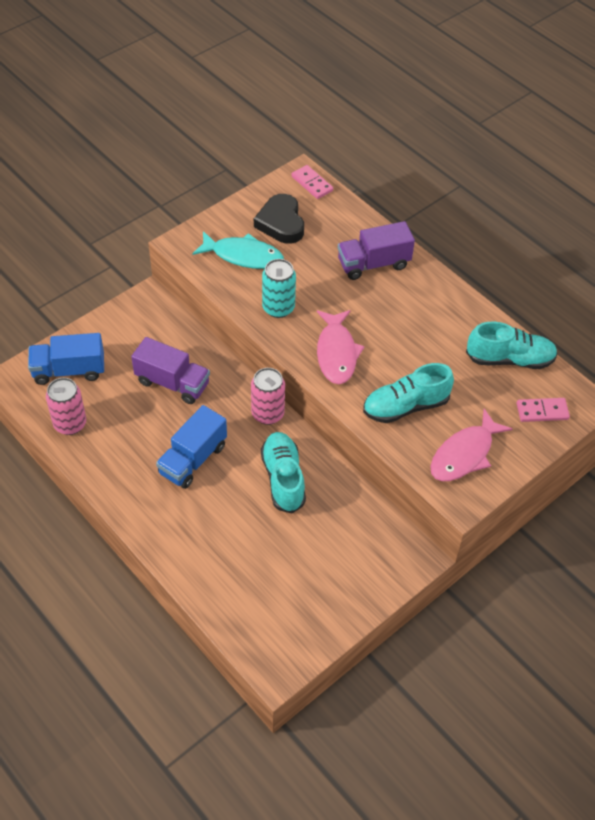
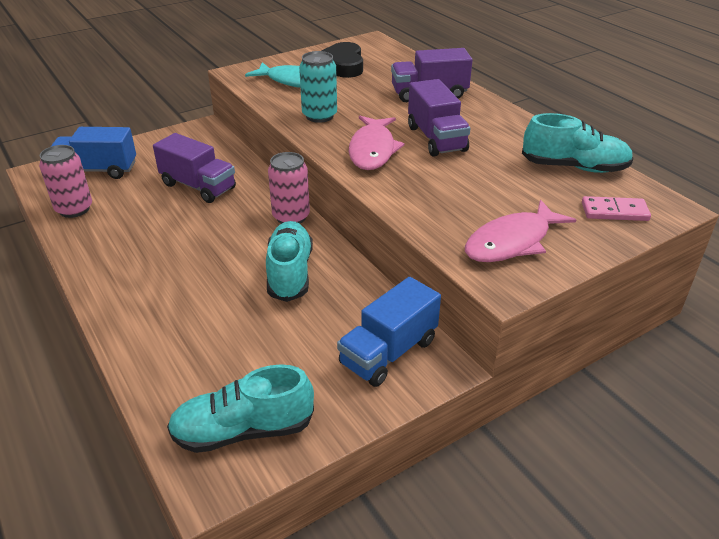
camera: 10 degrees right, 15 degrees down
blue truck [156,405,227,489] -> blue truck moved to [337,277,441,387]
pink domino [291,165,333,199] -> none
turquoise shoe [363,363,454,423] -> turquoise shoe moved to [167,364,314,453]
none -> purple truck [408,79,471,157]

